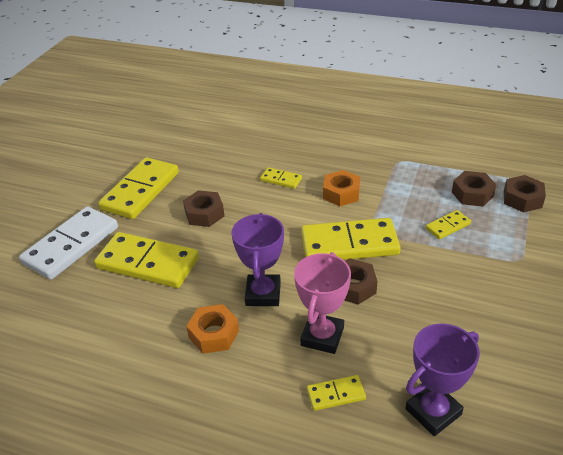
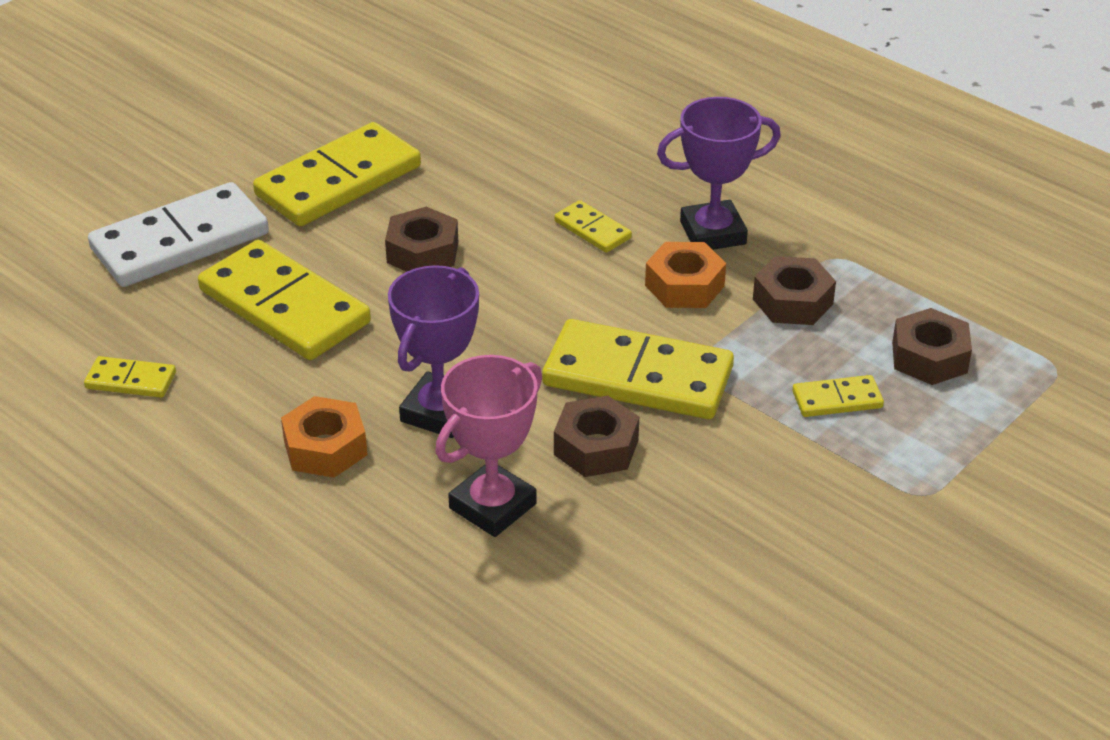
camera: 20 degrees right, 0 degrees up
yellow domino [307,375,366,411] -> yellow domino moved to [84,356,176,398]
purple trophy [405,323,480,436] -> purple trophy moved to [657,97,781,250]
brown nut [504,175,546,213] -> brown nut moved to [753,256,836,325]

